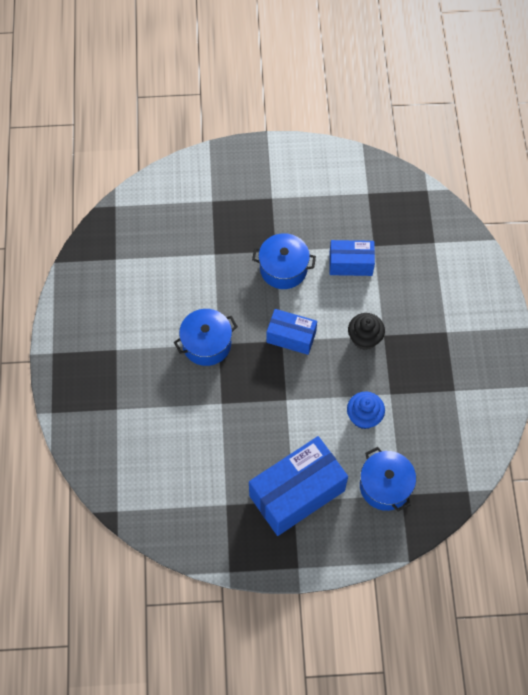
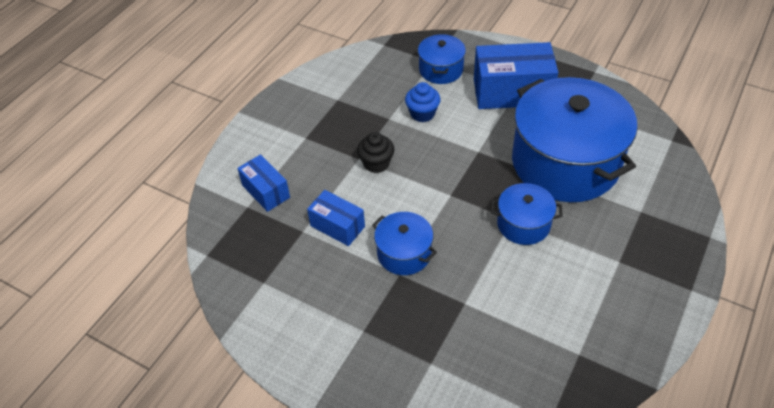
camera: 145 degrees left, 15 degrees down
blue box [267,309,317,355] -> blue box moved to [237,154,290,212]
none -> blue pot [512,77,637,202]

